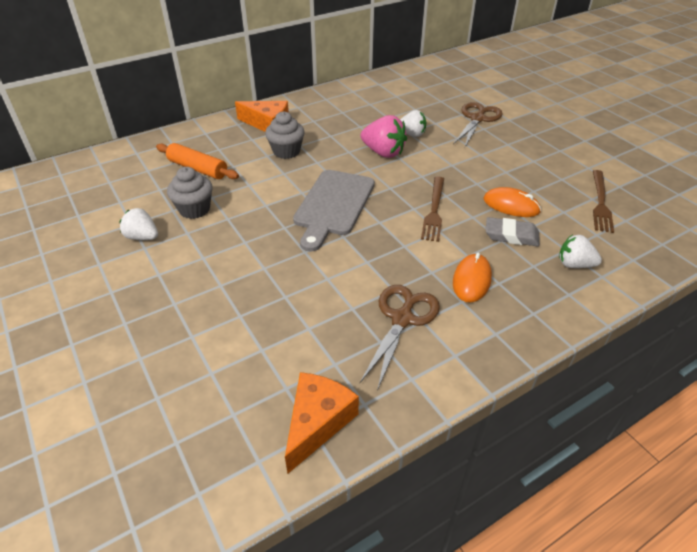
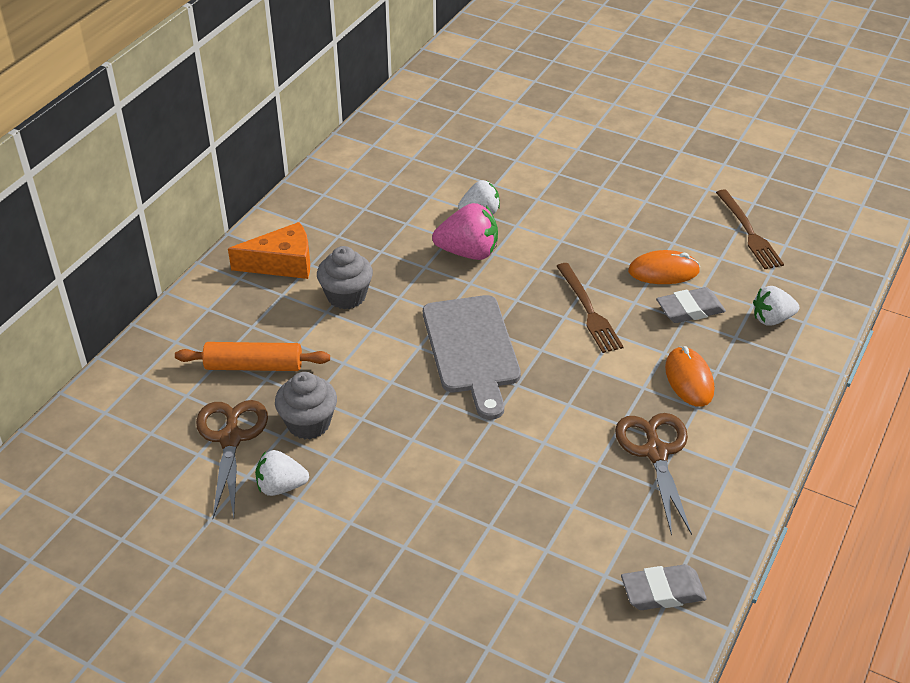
camera: 30 degrees left, 0 degrees up
orange cheese [285,372,359,474] -> grey eraser [621,564,707,610]
brown scissors [453,102,503,147] -> brown scissors moved to [196,400,268,518]

